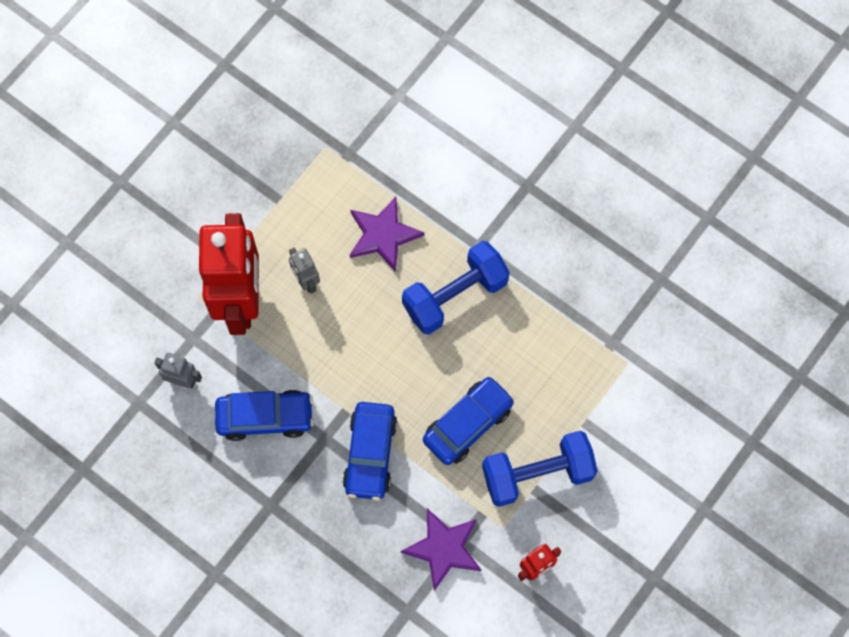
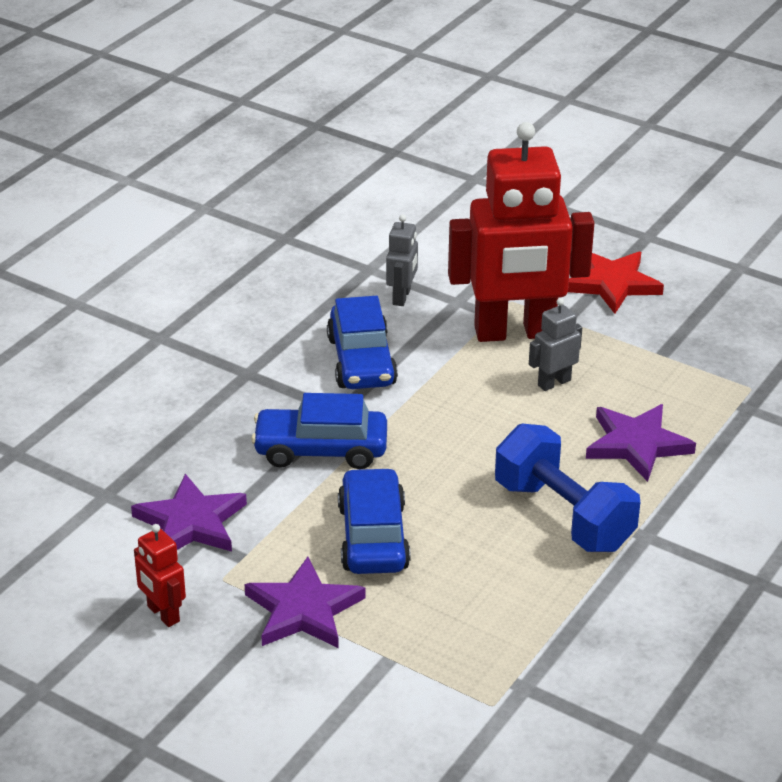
camera: 85 degrees right, 35 degrees down
blue car [423,376,514,465] -> blue car turned 135 degrees counterclockwise [338,467,411,574]
blue dumbbell [482,431,598,507] -> purple star [245,557,366,648]
none -> red star [568,252,664,314]

